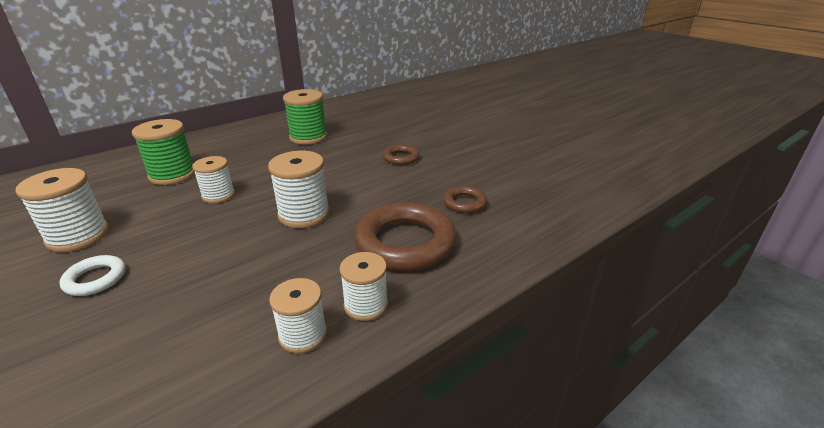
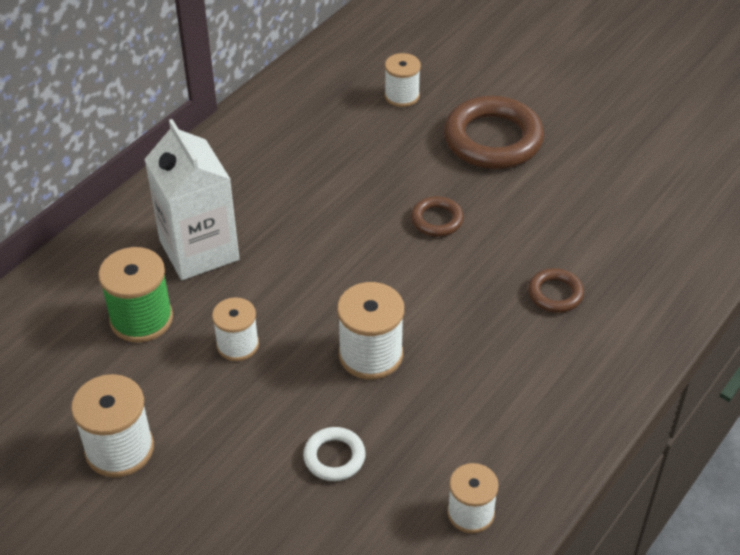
camera: 15 degrees left, 15 degrees up
white ring [59,255,125,296] -> white ring moved to [303,427,366,481]
green spool [283,89,327,144] -> none
white spool [340,252,388,321] -> white spool moved to [385,53,421,107]
brown ring [354,202,457,271] -> brown ring moved to [444,96,544,169]
none -> white carton [144,119,239,280]

